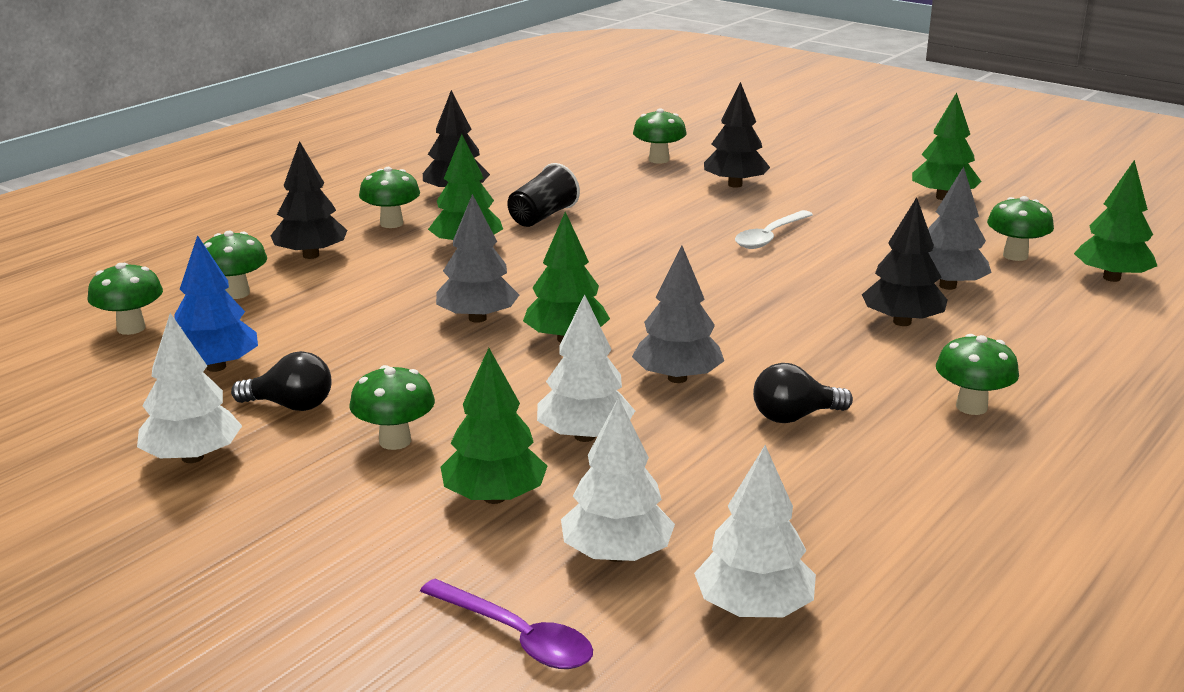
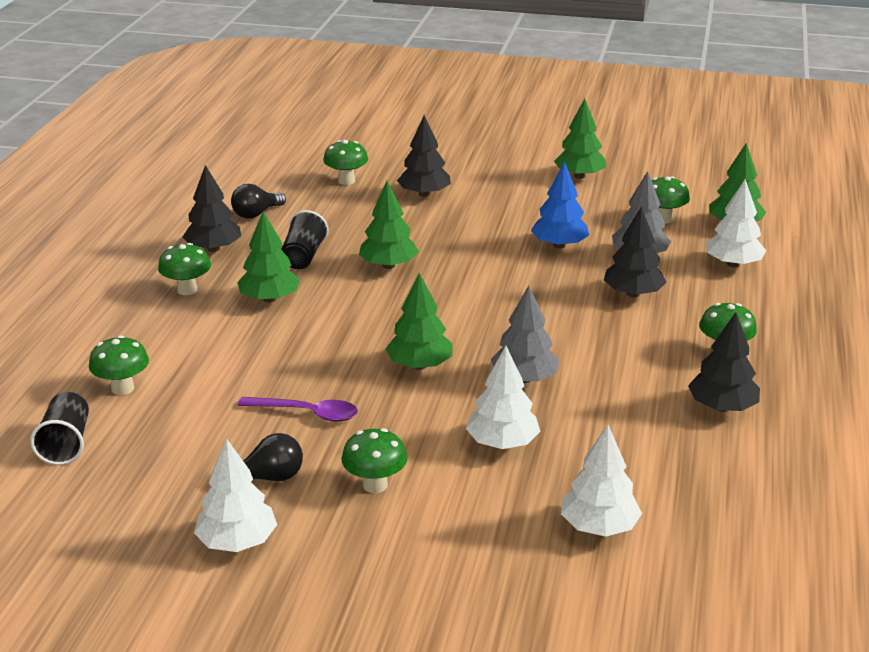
camera: 25 degrees left, 5 degrees up
green mushroom [87,263,163,335] -> black cup [30,392,89,465]
blue tree [175,235,258,372] -> blue tree moved to [531,161,589,248]
black tree [271,141,347,259] -> black tree moved to [688,312,760,412]
purple spoon [420,579,593,669] -> purple spoon moved to [238,397,358,422]
grey tree [436,194,519,323] -> none
green tree [441,348,547,504] -> green tree moved to [359,181,419,269]
white tree [694,445,816,617] -> white tree moved to [706,179,766,268]
white spoon [735,210,813,249] -> none
black light bulb [753,363,853,423] -> black light bulb moved to [231,184,286,219]

